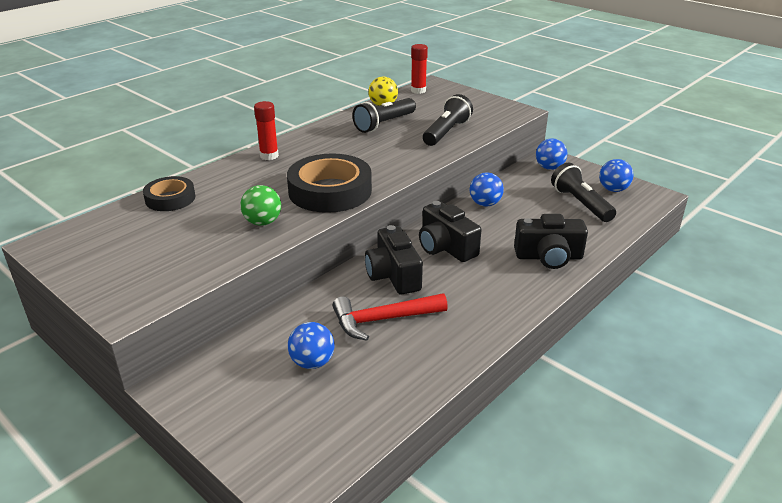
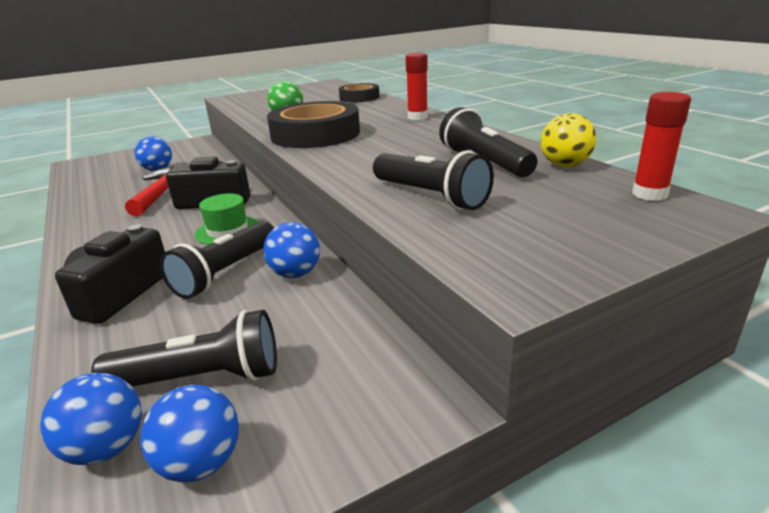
camera: 110 degrees right, 5 degrees down
black camera [419,201,481,262] -> green hat [195,194,258,245]
blue ball [536,139,567,170] -> blue ball moved to [40,373,142,465]
none -> black flashlight [160,221,274,299]

